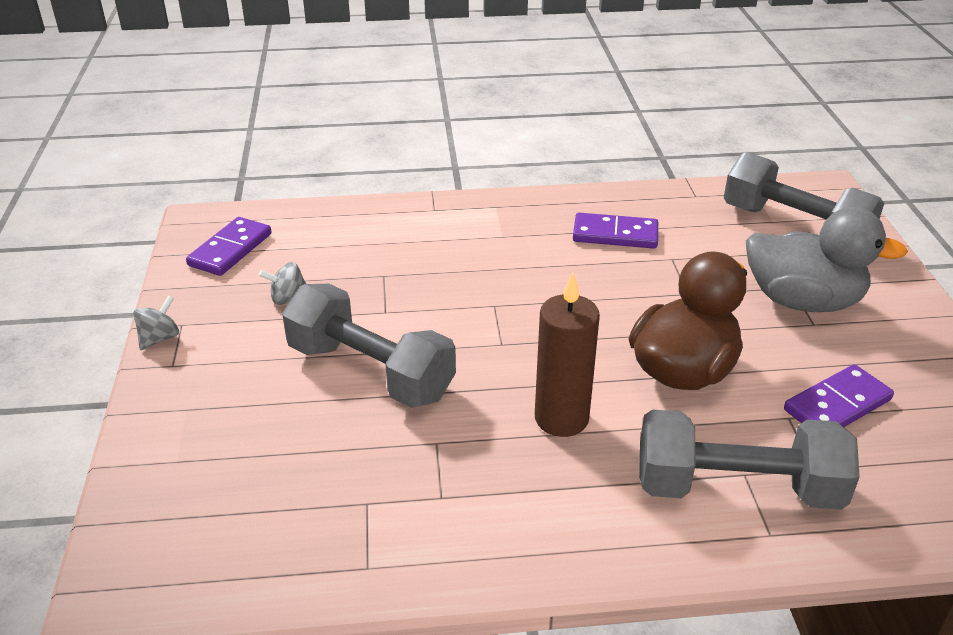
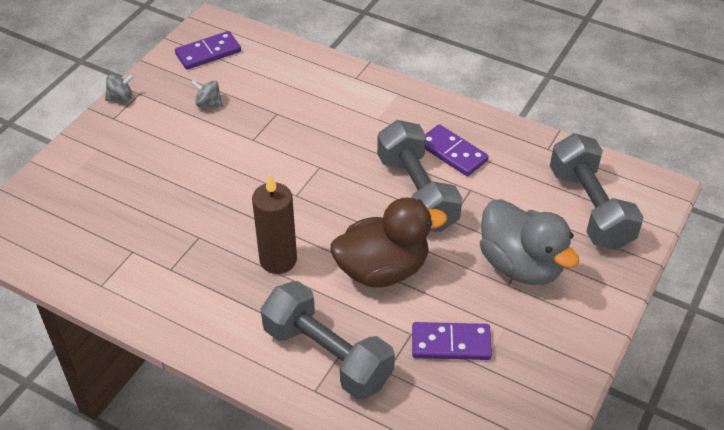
camera: 35 degrees right, 10 degrees up
grey dumbbell [282,284,456,408] -> grey dumbbell moved to [377,120,462,232]

